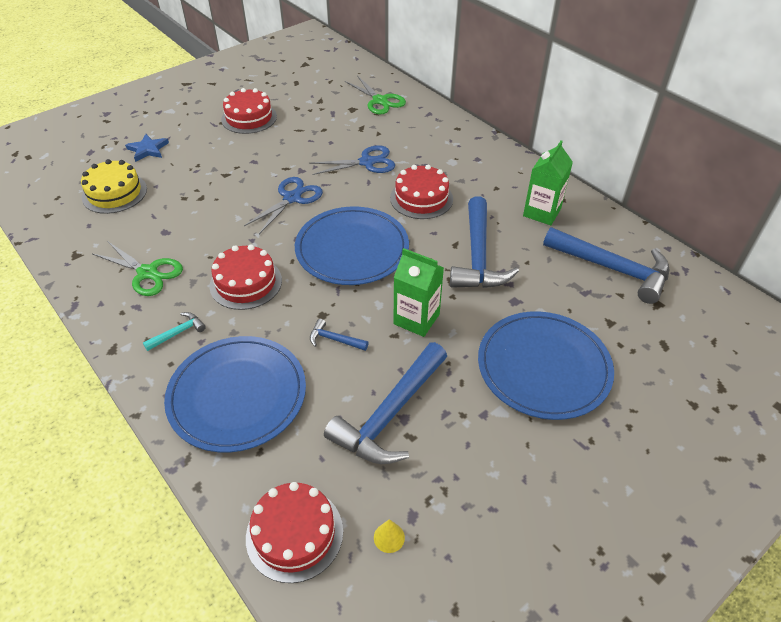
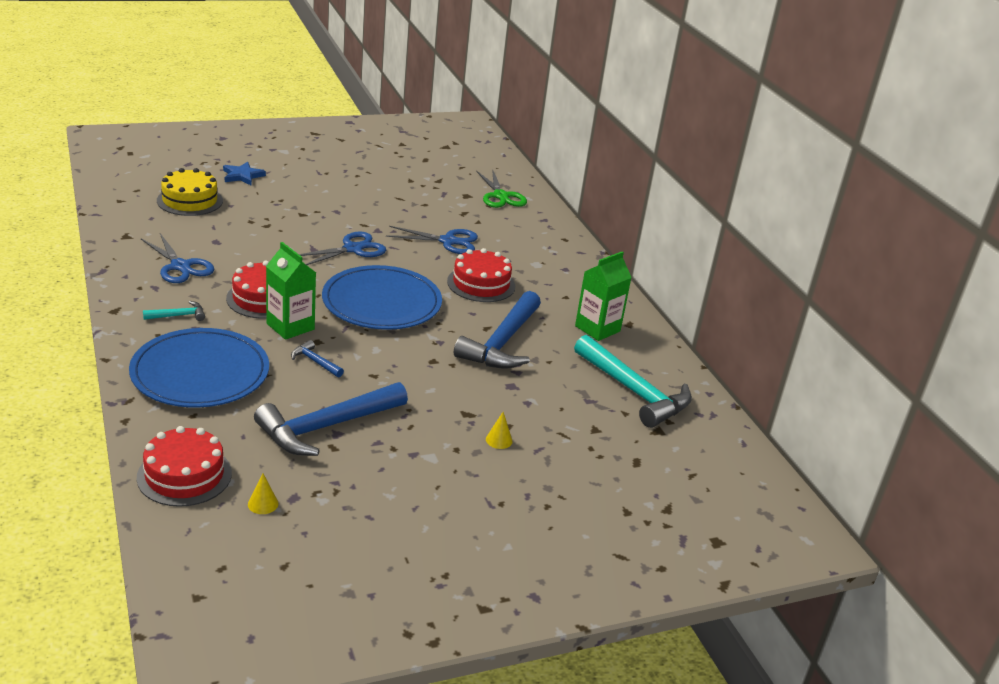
camera: 15 degrees right, 15 degrees down
green scissors [93,241,183,296] -> blue scissors [141,233,214,283]
red cake [221,88,277,134] -> none
green carton [393,248,444,337] -> green carton moved to [266,242,316,340]
blue plate [478,311,614,420] -> yellow cone [486,412,513,449]
blue hammer [543,227,669,304] -> turquoise hammer [574,335,692,428]

